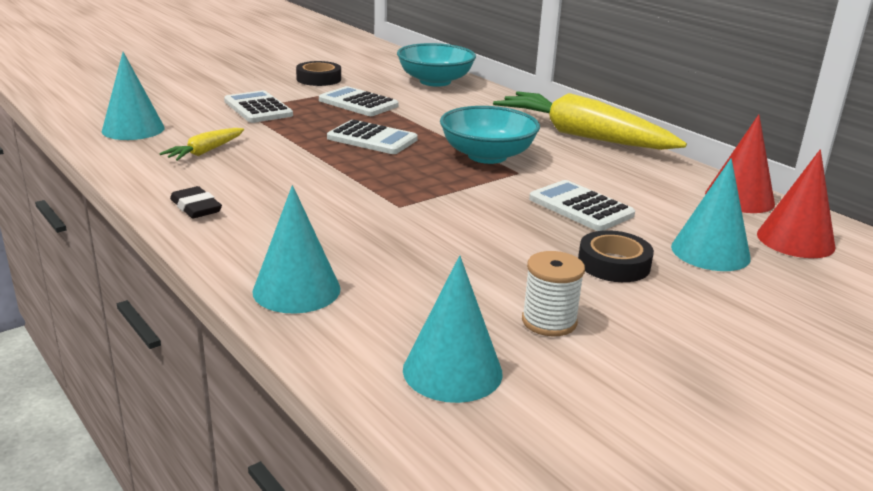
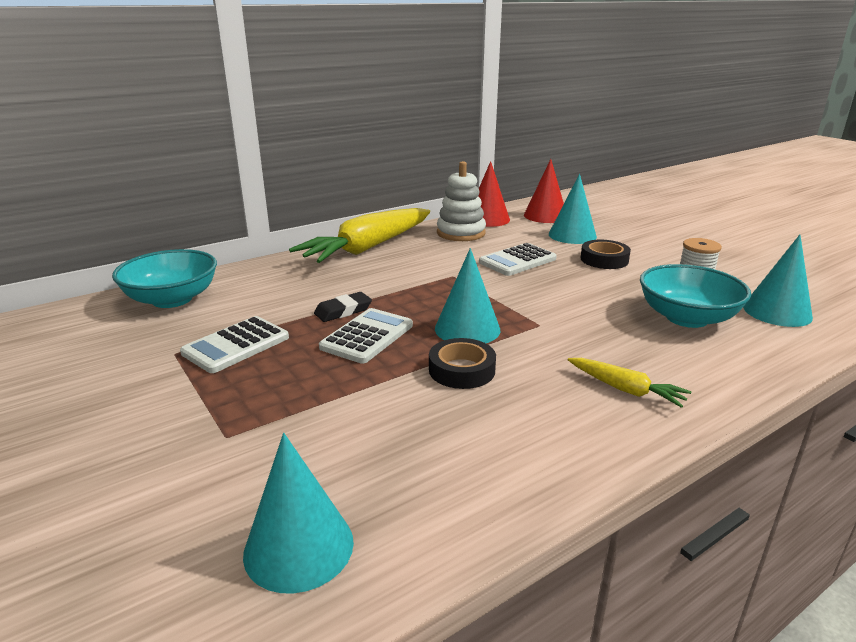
camera: 85 degrees left, 0 degrees up
yellow carrot [160,128,244,161] -> yellow carrot moved to [568,358,691,408]
black eraser [170,186,222,218] -> black eraser moved to [314,292,372,322]
white calculator [224,90,293,123] -> none
turquoise cone [253,185,341,313] -> turquoise cone moved to [435,248,501,343]
black tape [296,61,341,86] -> black tape moved to [429,338,496,389]
turquoise bowl [440,106,540,164] -> turquoise bowl moved to [640,264,751,328]
none -> white stacking toy [437,161,486,241]

